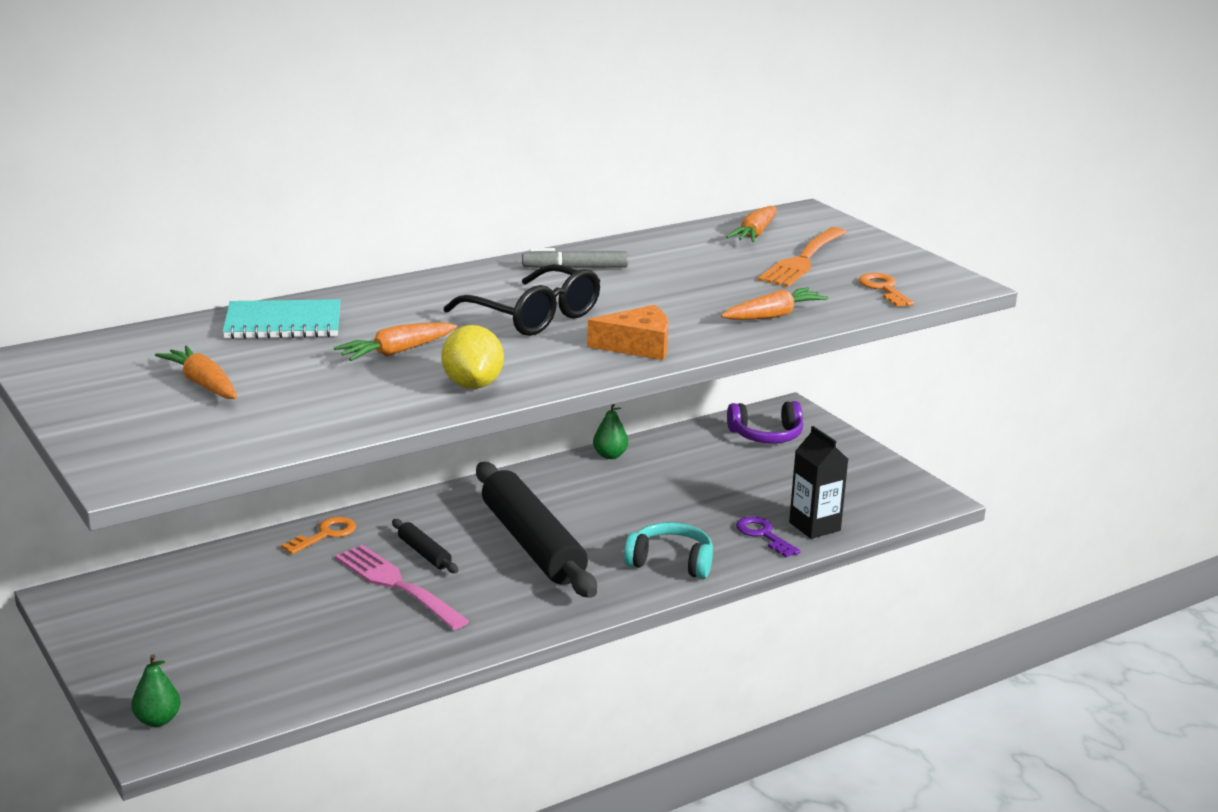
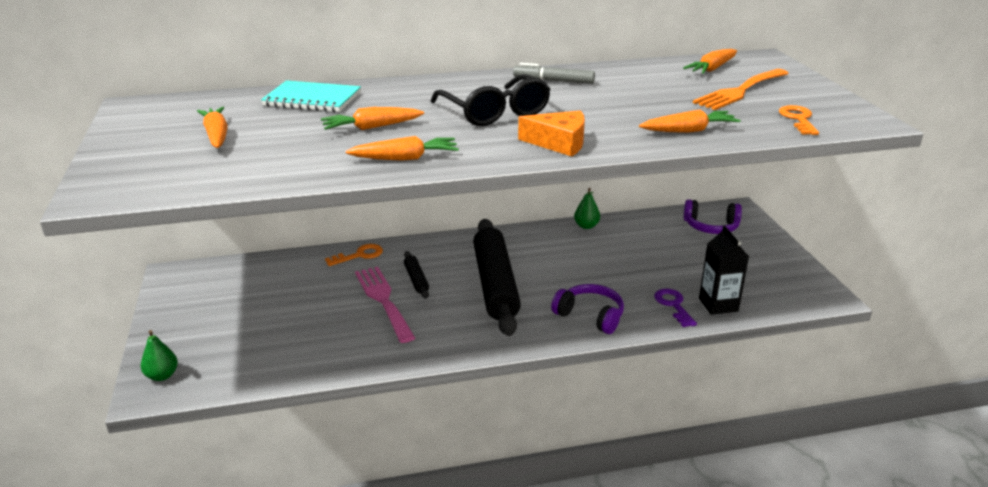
camera: 20 degrees right, 5 degrees up
yellow lemon [441,325,504,389] -> orange carrot [346,136,459,161]
turquoise headphones [624,522,713,579] -> purple headphones [551,284,624,334]

